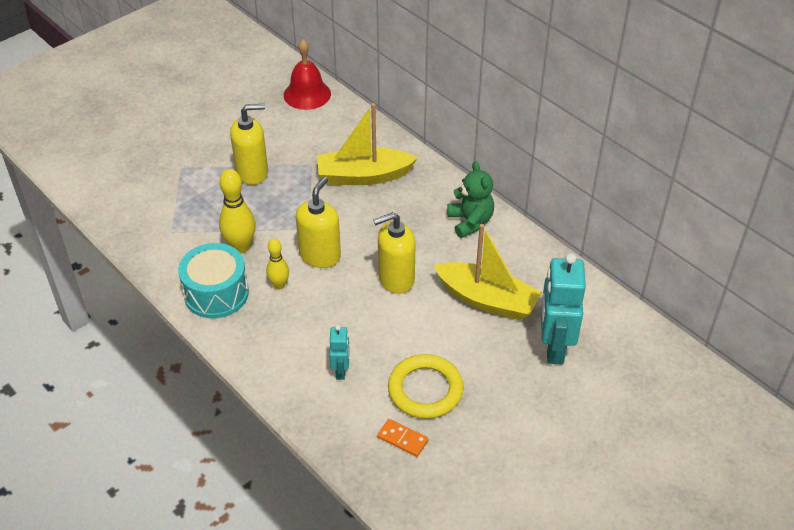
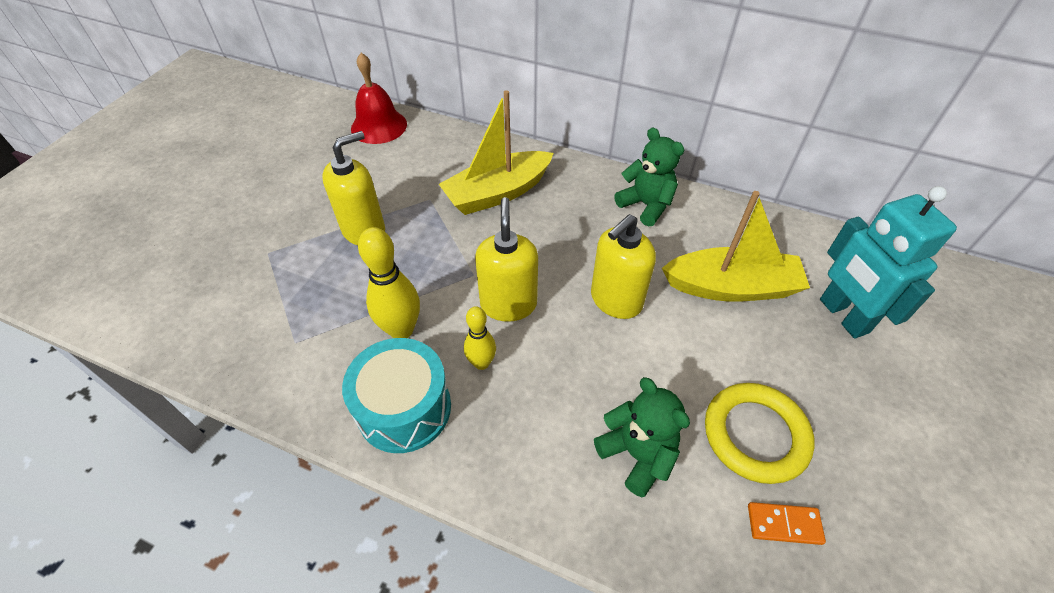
camera: 25 degrees left, 5 degrees up
turquoise robot [329,325,350,380] -> green teddy bear [594,377,690,497]

